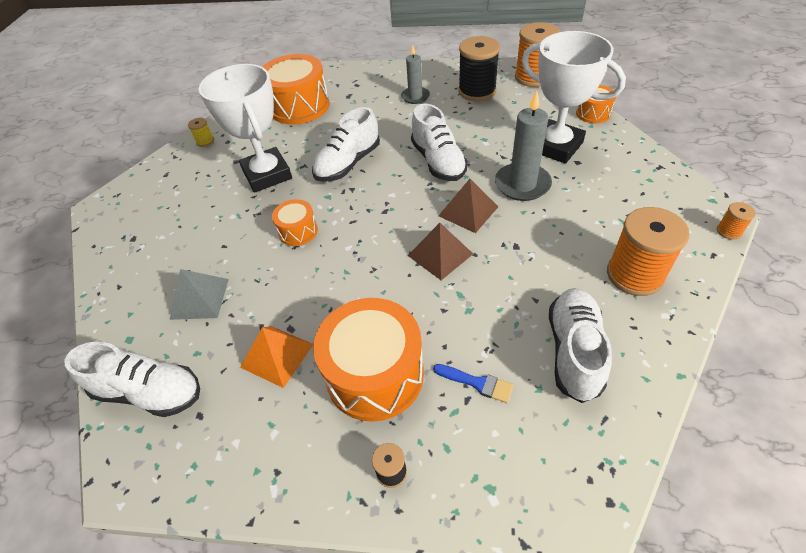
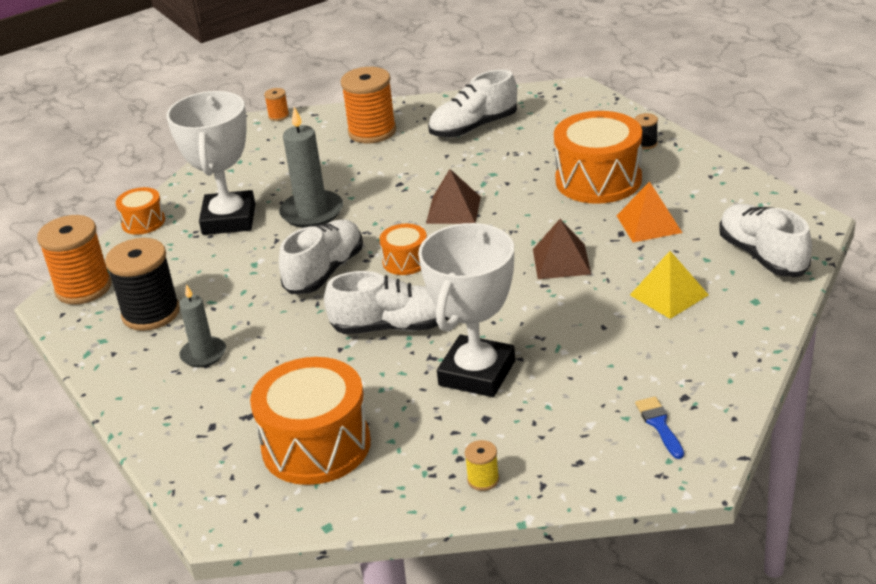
camera: 130 degrees left, 15 degrees down
grey pyramid [169,269,229,320] -> yellow pyramid [630,251,709,319]
orange drum [272,199,318,246] -> orange drum moved to [379,224,427,275]
blue brush [433,364,514,403] -> blue brush moved to [635,396,684,459]
brown pyramid [439,179,498,233] -> brown pyramid moved to [533,219,591,279]

